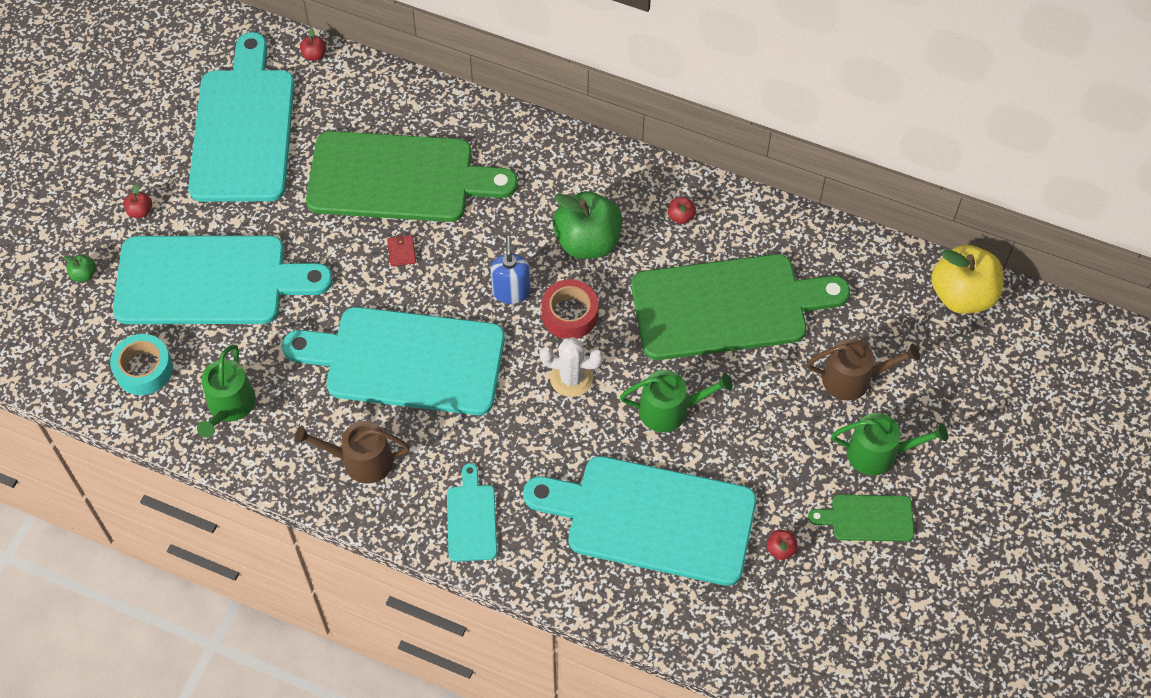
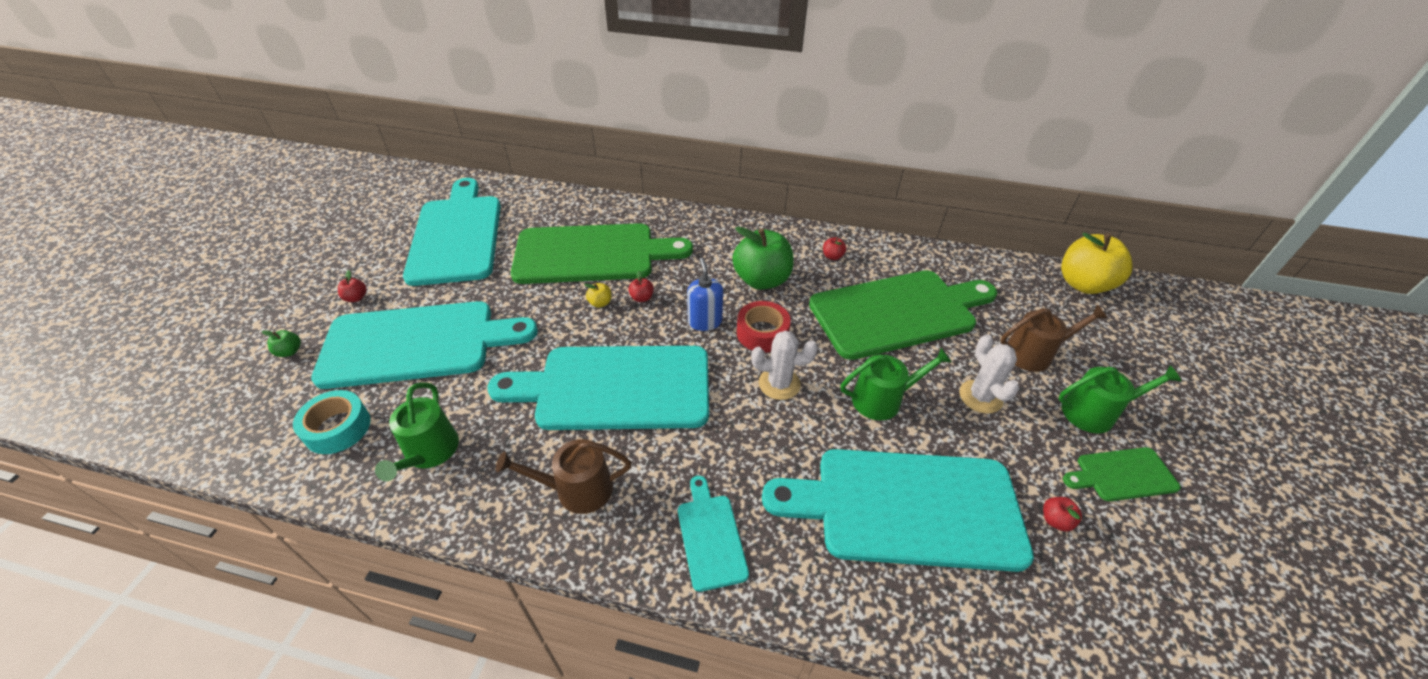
camera: 10 degrees left, 15 degrees down
red apple [300,28,326,61] -> red apple moved to [628,271,654,302]
red wallet [387,235,416,267] -> yellow apple [585,283,611,308]
none -> white cactus [959,334,1020,414]

